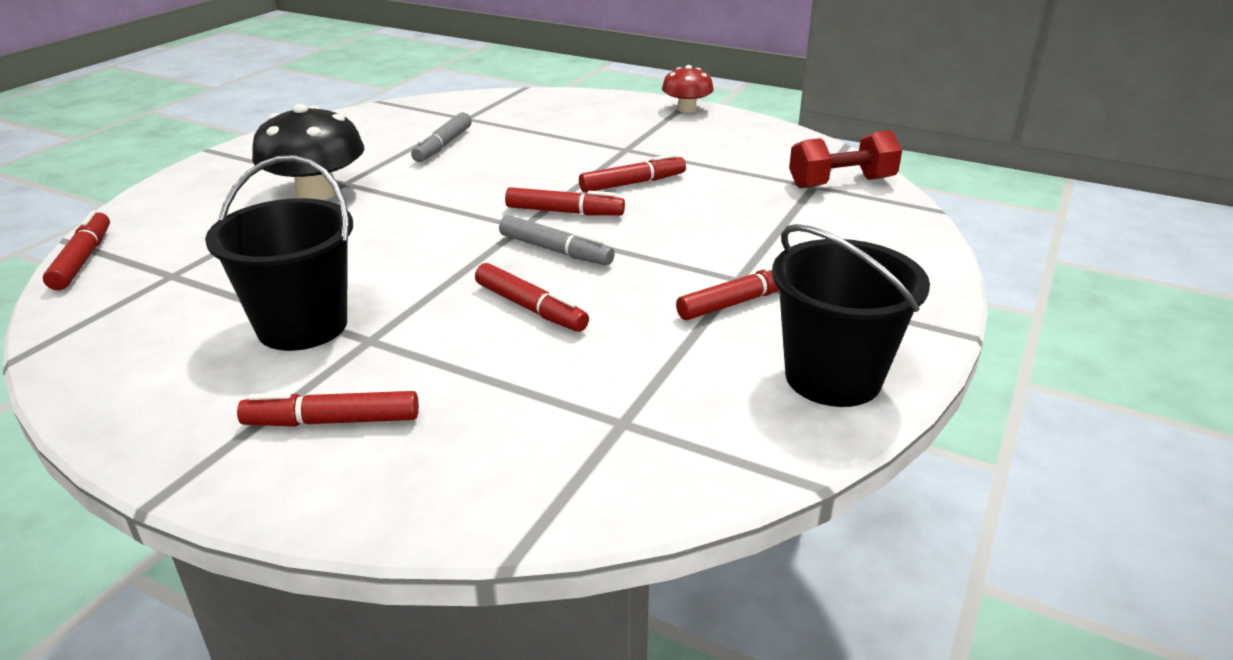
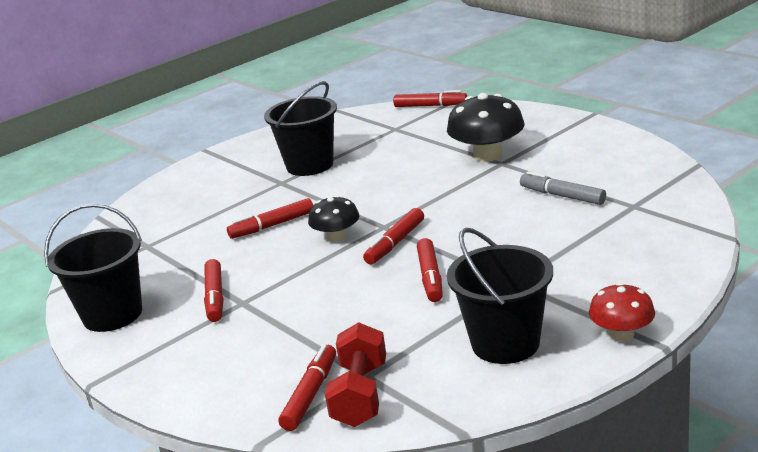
camera: 115 degrees right, 5 degrees down
red marker [237,391,419,427] -> red marker moved to [278,344,336,431]
grey marker [499,215,615,266] -> black mushroom [308,195,359,242]
none -> black bucket [447,228,553,364]

